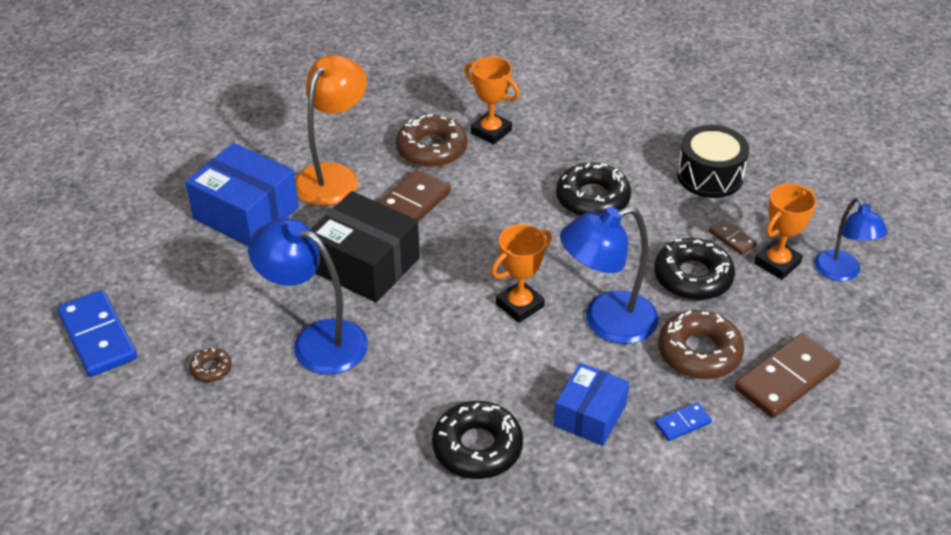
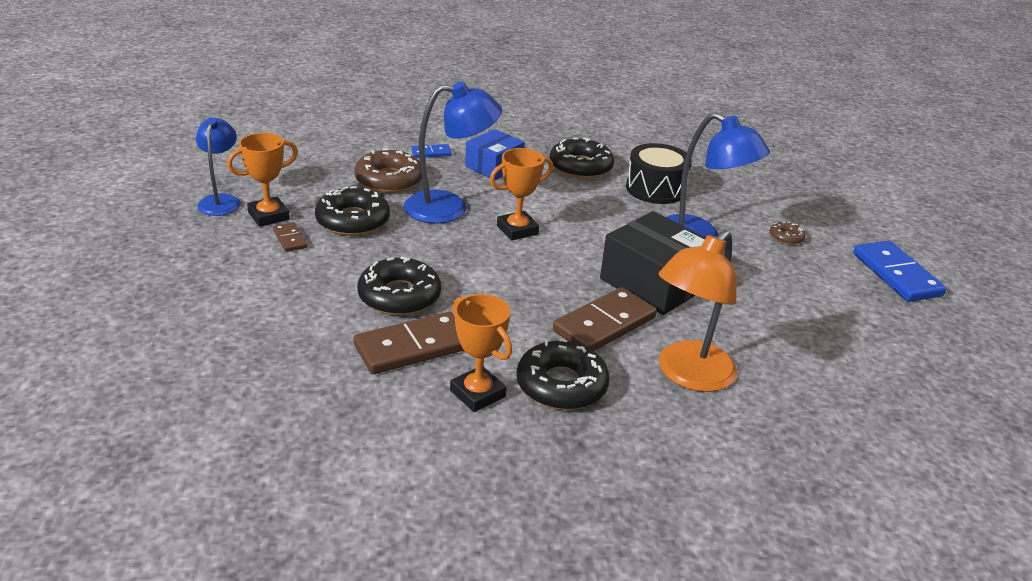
camera: 170 degrees left, 10 degrees down
blue box [185,143,299,246] -> none
brown donut [396,114,467,168] -> black donut [516,339,610,410]
black drum [677,125,749,198] -> black drum moved to [626,143,692,204]
brown domino [735,333,841,418] -> brown domino moved to [353,312,464,374]

